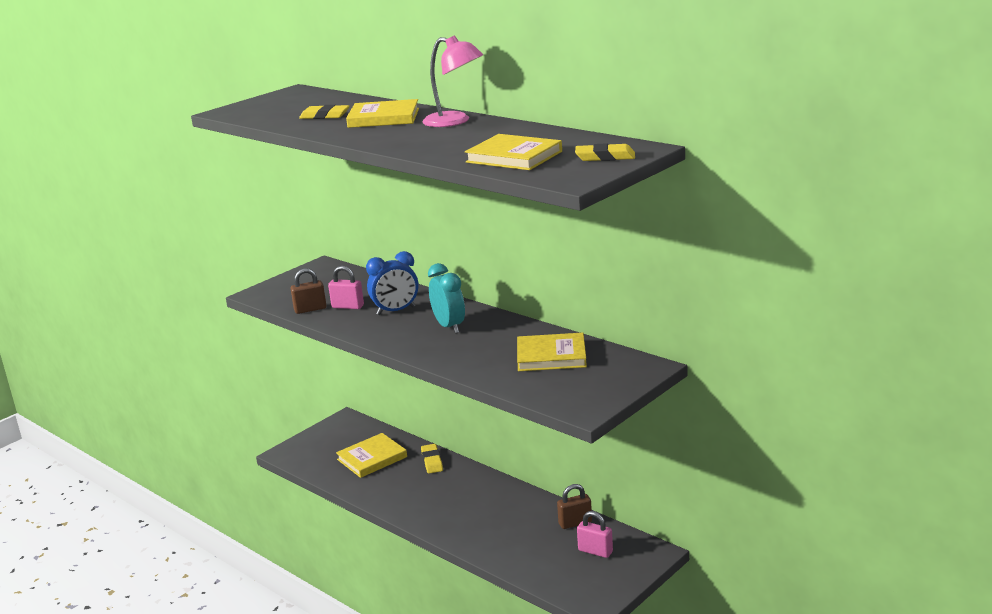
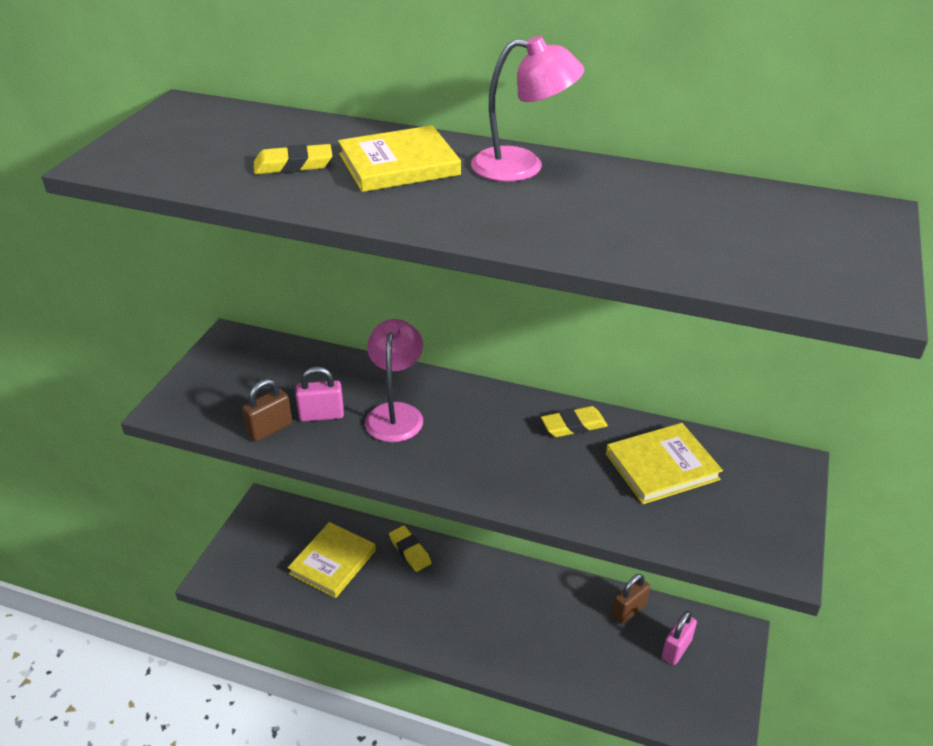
camera: 25 degrees left, 15 degrees up
blue clock [366,251,419,315] -> pink lamp [365,319,423,442]
turquoise clock [428,263,465,334] -> none
yellow book [465,134,562,170] -> none
yellow eraser [575,143,635,161] -> yellow eraser moved to [541,406,608,437]
pink padlock [577,511,613,558] -> pink padlock turned 60 degrees counterclockwise [662,611,697,665]

